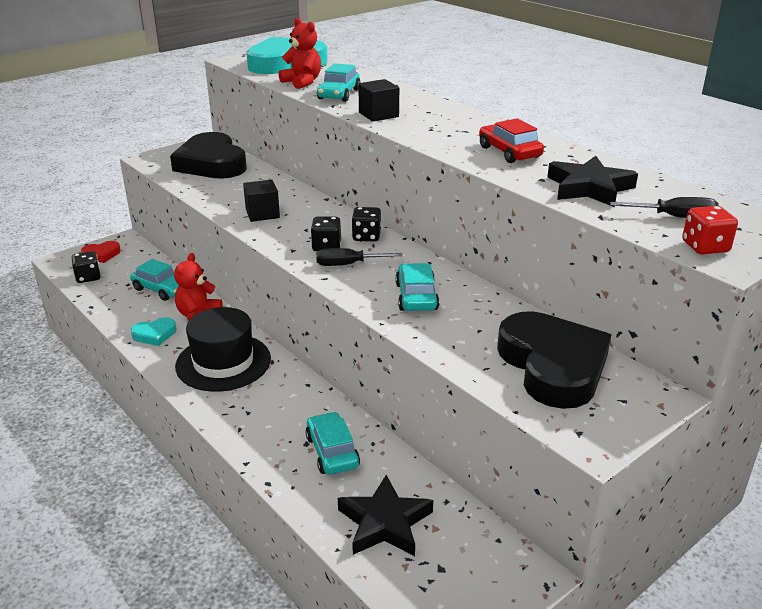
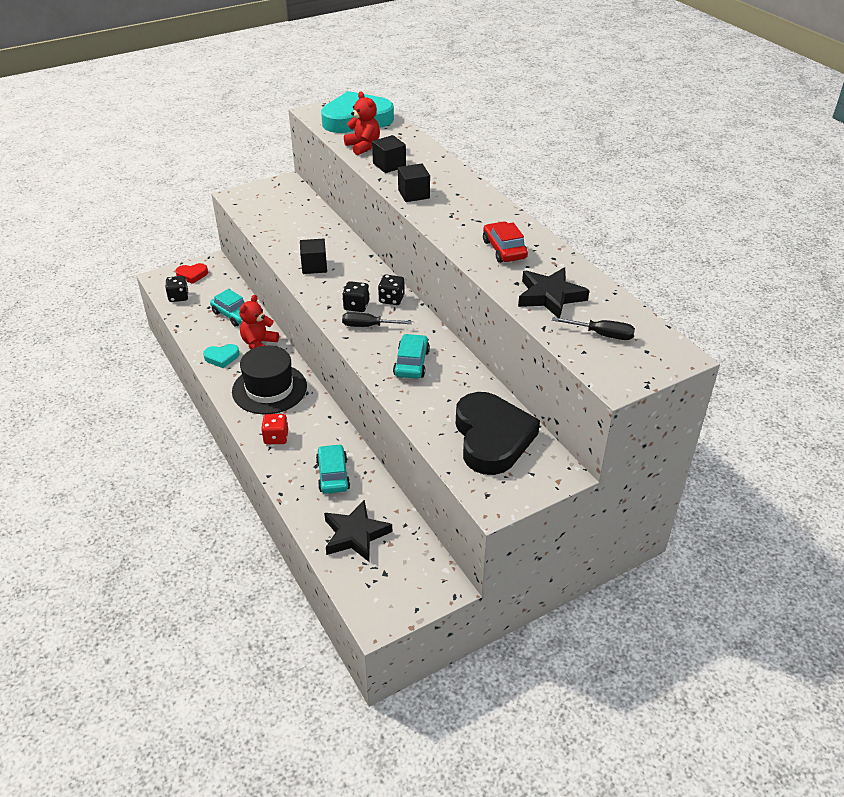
camera: 10 degrees right, 10 degrees up
black heart [170,132,247,179] -> none
turquoise car [317,63,361,102] -> black cube [372,135,406,173]
red dice [682,206,738,255] -> red dice moved to [261,414,288,444]

